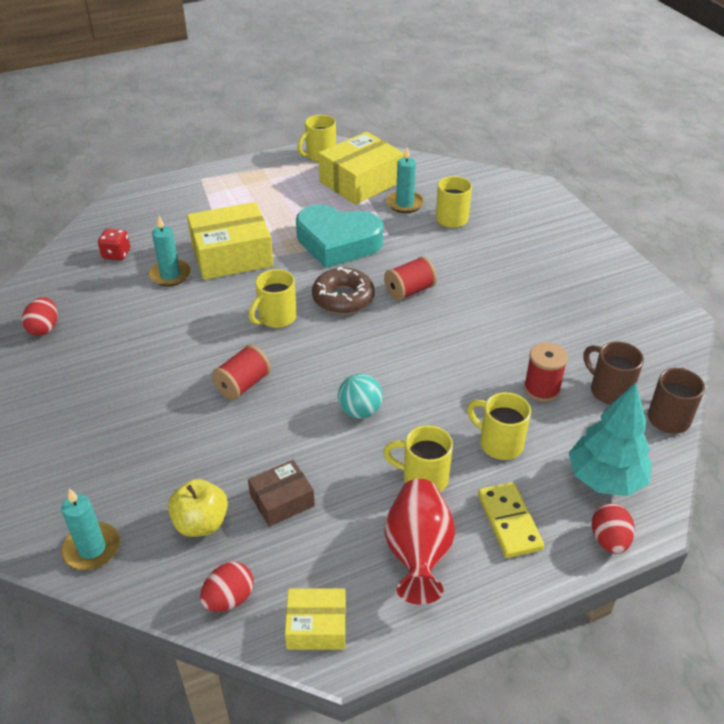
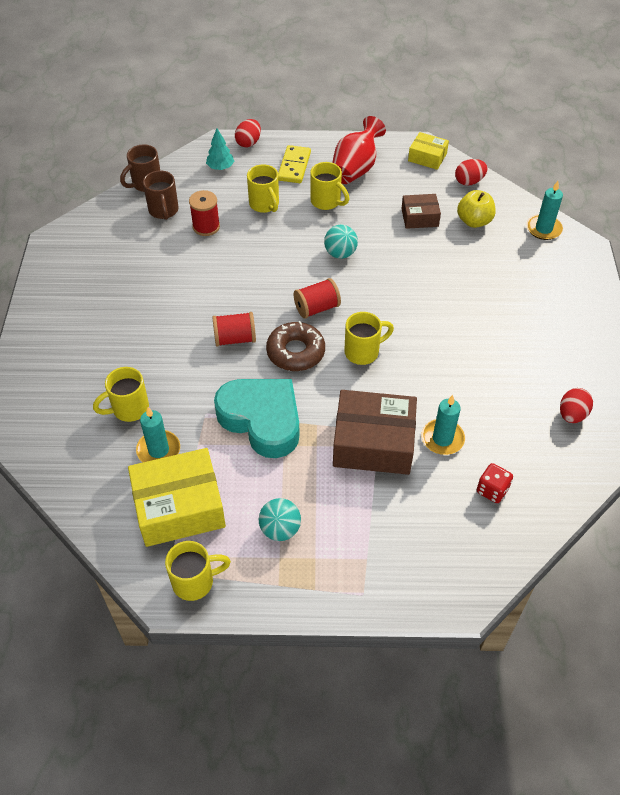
camera: 155 degrees left, 10 degrees up
yellow box [187,202,274,280] -> brown box [333,390,417,475]
red spool [212,345,271,400] -> red spool moved to [294,278,341,318]
turquoise tree [568,382,652,496] -> turquoise tree [206,128,234,170], size x0.55
none -> turquoise ball [259,498,301,541]

